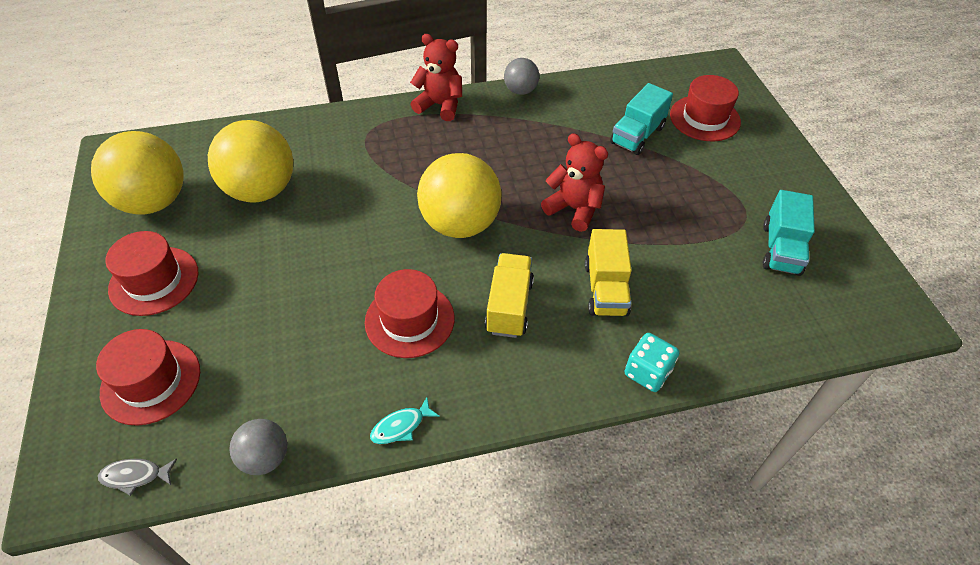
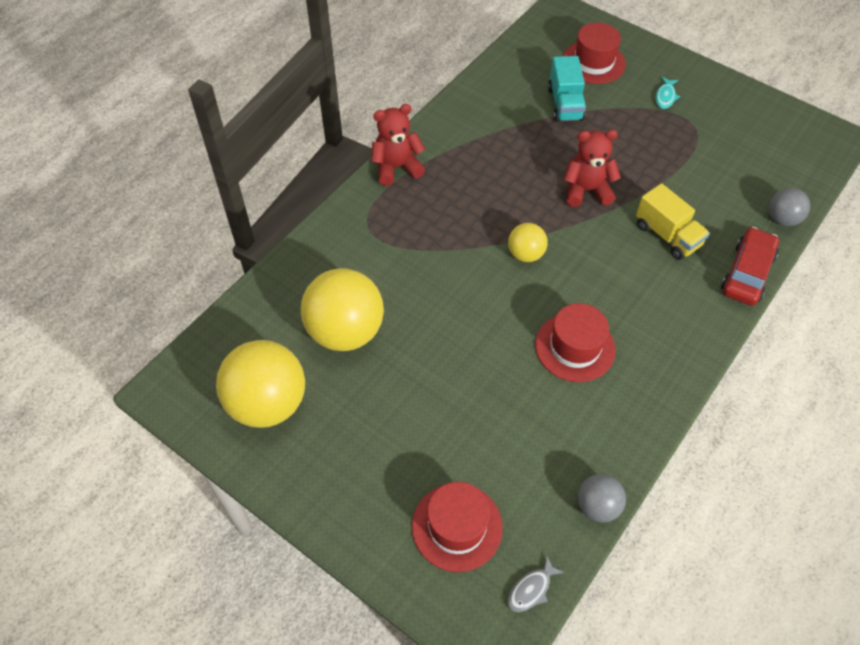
camera: 40 degrees left, 5 degrees up
red hat [105,231,199,316] -> none
turquoise fish [370,397,440,444] -> turquoise fish moved to [656,77,680,109]
yellow ball [417,153,502,238] -> yellow ball [508,223,548,262], size x0.52
yellow truck [485,253,534,338] -> none
grey ball [504,58,539,95] -> grey ball moved to [769,188,810,226]
turquoise dice [624,333,680,392] -> red car [721,227,779,306]
turquoise truck [763,190,815,276] -> none

